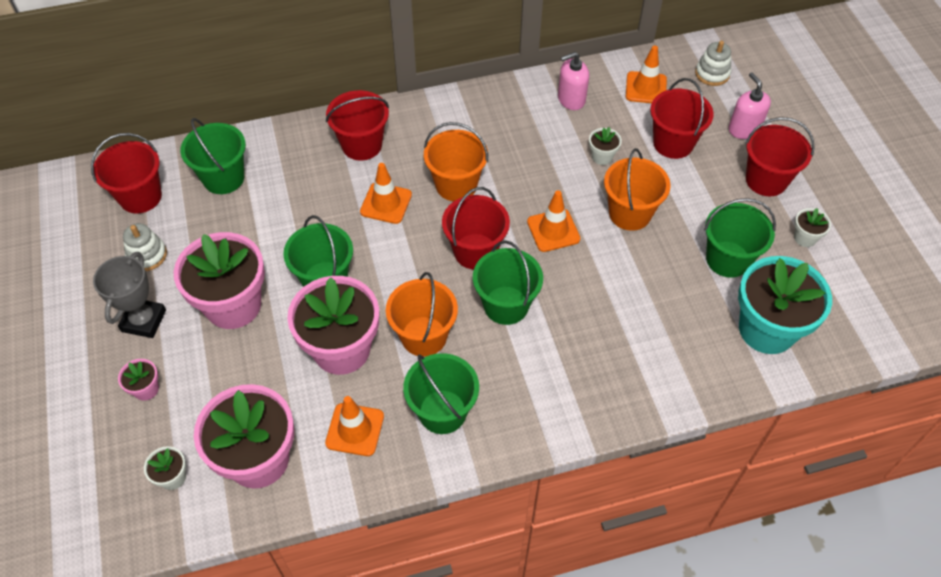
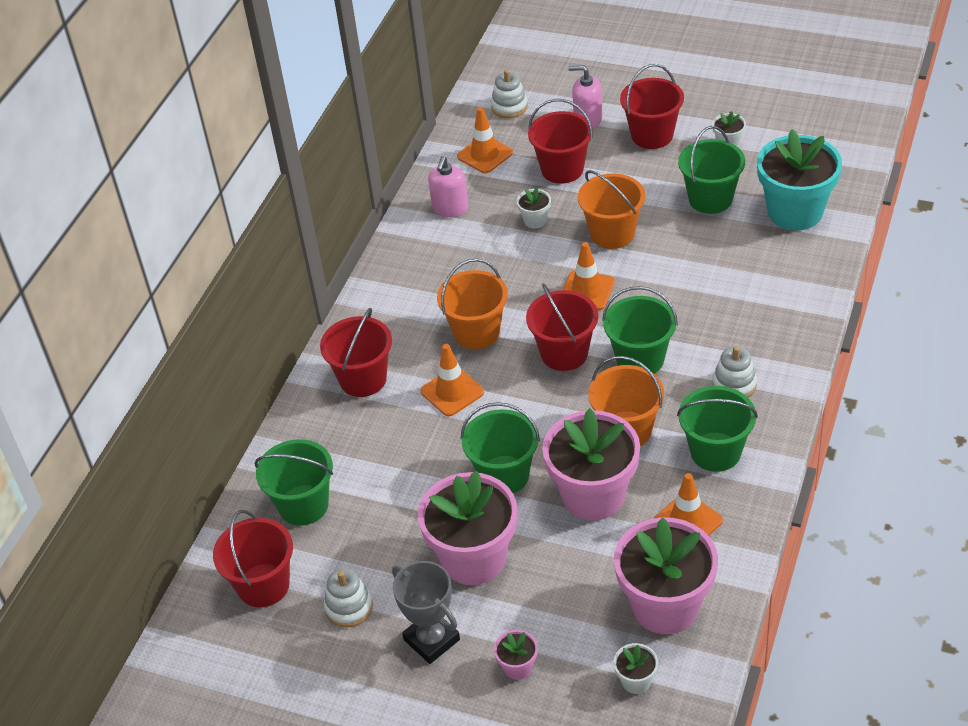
camera: 50 degrees left, 10 degrees down
none -> white stacking toy [712,346,757,397]

